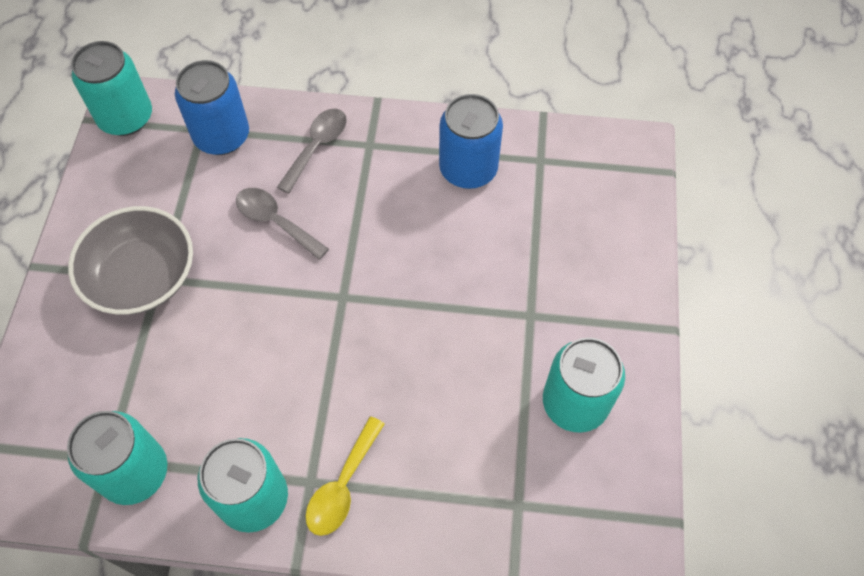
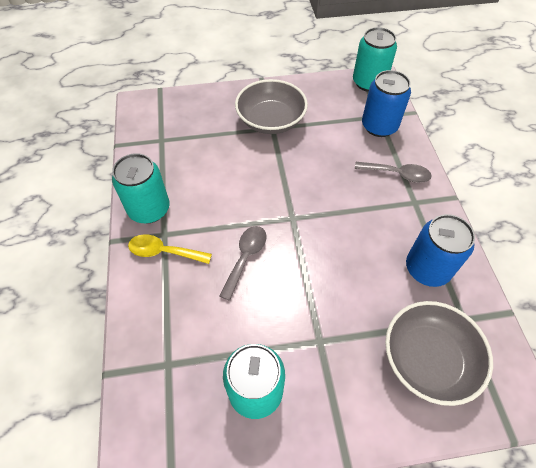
camera: 75 degrees right, 5 degrees down
turquoise can [67,411,167,505] -> none
grey spoon [236,188,329,260] -> grey spoon moved to [219,226,267,301]
none -> grey bowl [385,301,493,406]

